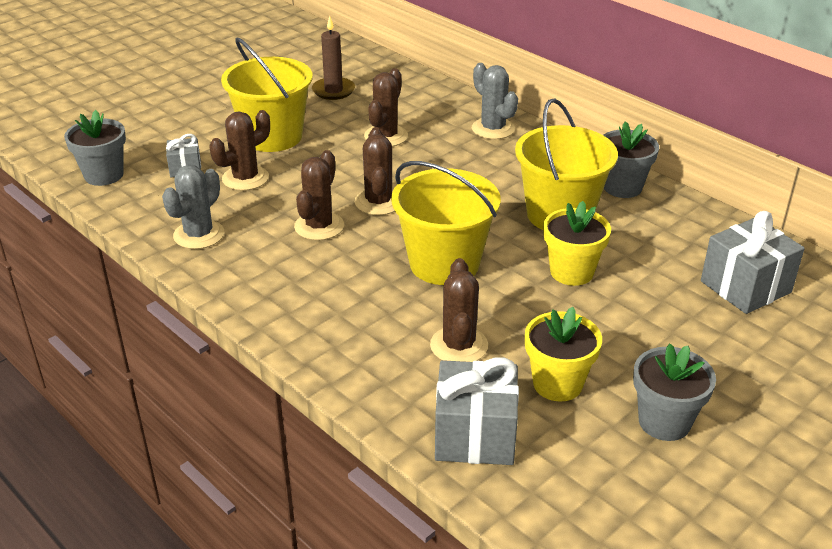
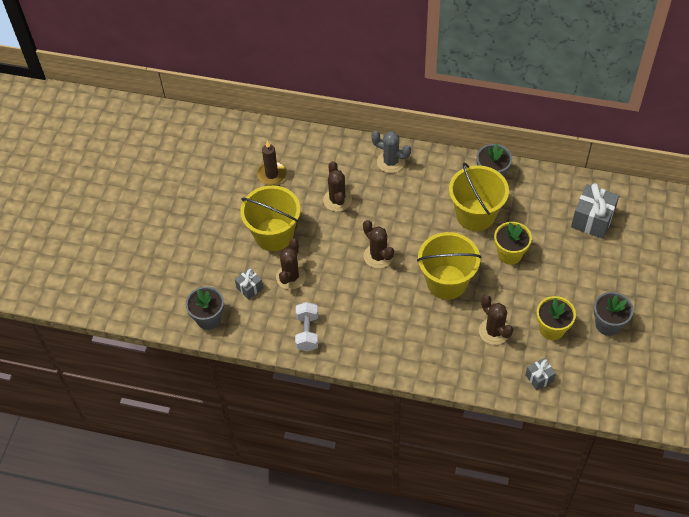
camera: 30 degrees left, 20 degrees up
grey cactus [162,165,224,249] -> white dumbbell [295,302,318,351]
brown cactus [294,150,344,240] -> none
grey gift [435,357,519,465] -> grey gift [525,358,556,390], size x0.55

